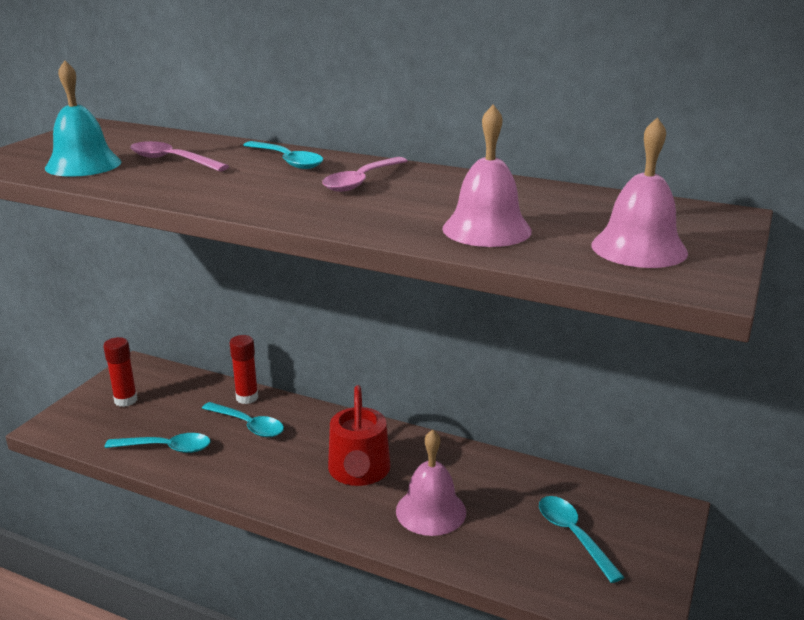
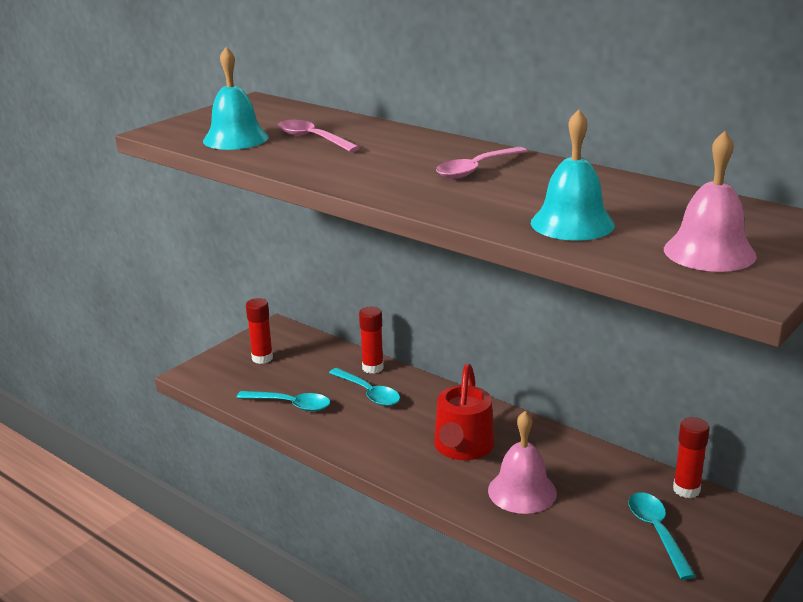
camera: 15 degrees right, 0 degrees up
turquoise spoon [243,141,323,169] -> none
pink bell [442,104,532,247] -> turquoise bell [531,109,615,241]
none -> red glue stick [673,417,710,498]

